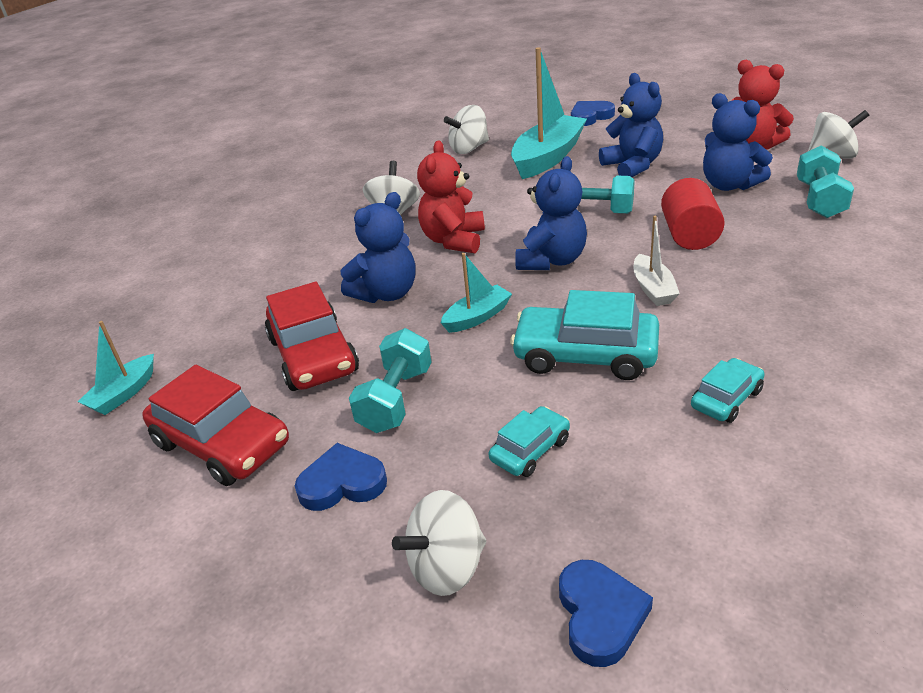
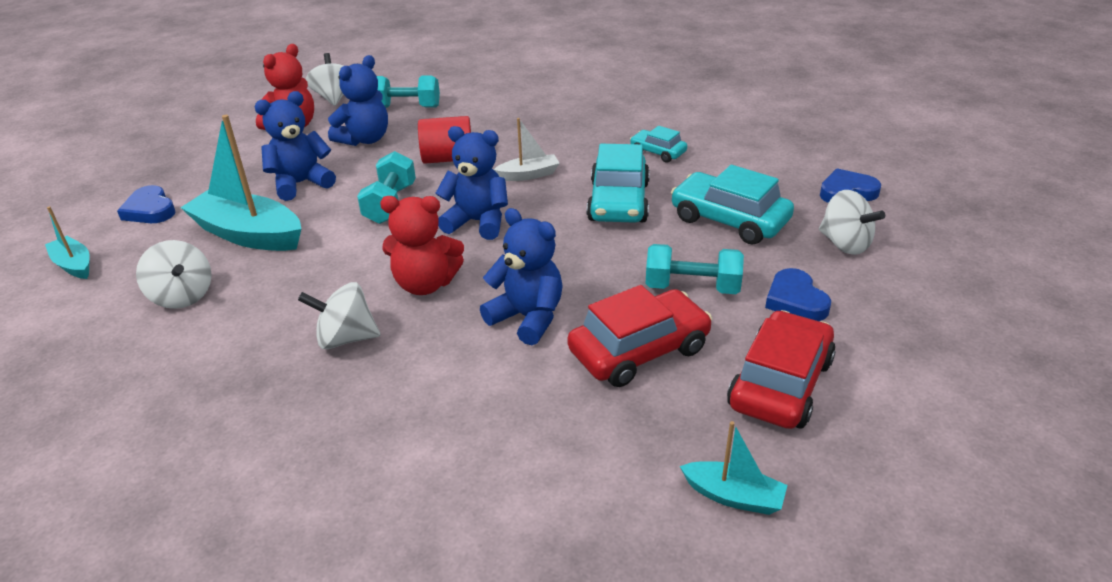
camera: 100 degrees left, 0 degrees up
turquoise boat [441,253,512,333] -> turquoise boat moved to [45,206,90,279]
turquoise car [489,406,570,477] -> turquoise car [671,165,794,245], size x1.83

